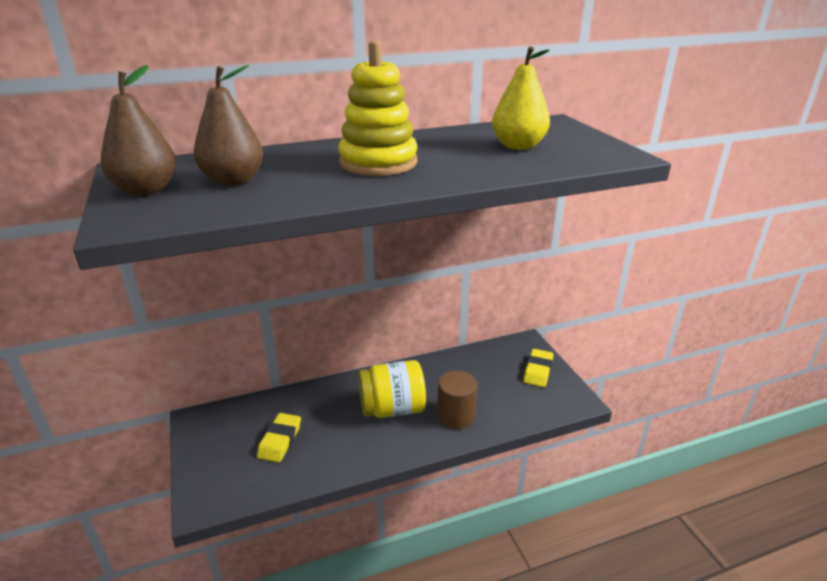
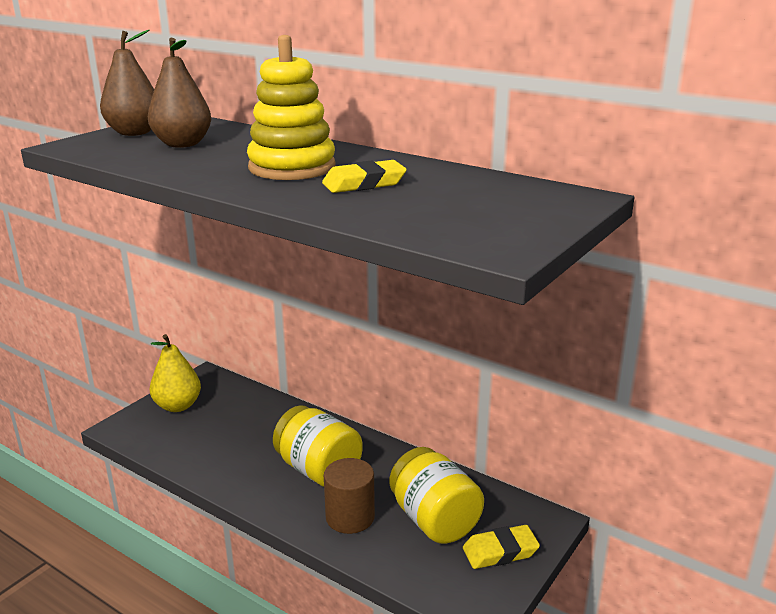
camera: 55 degrees right, 5 degrees down
yellow eraser [257,413,301,463] -> yellow eraser moved to [322,160,407,193]
yellow pear [492,46,550,150] -> yellow pear moved to [150,334,201,412]
none -> yellow jar [389,447,484,544]

